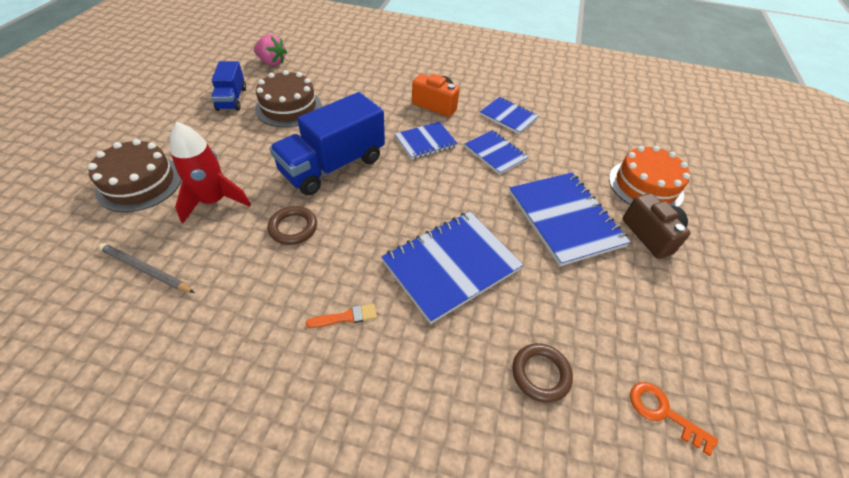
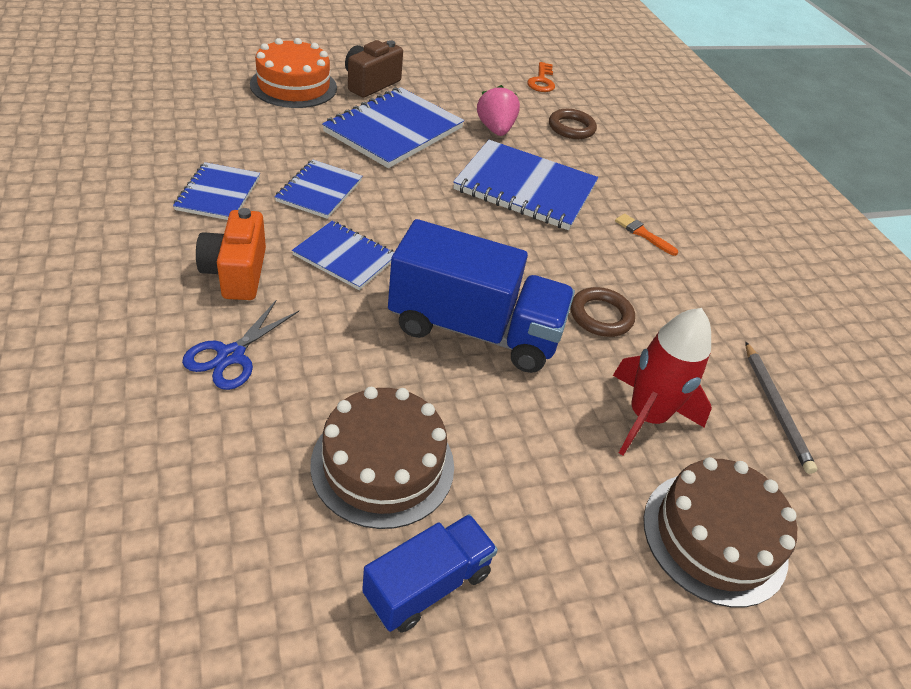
camera: 125 degrees left, 5 degrees down
pink strawberry [254,34,287,66] -> pink strawberry moved to [477,85,520,136]
none -> blue scissors [182,300,299,390]

